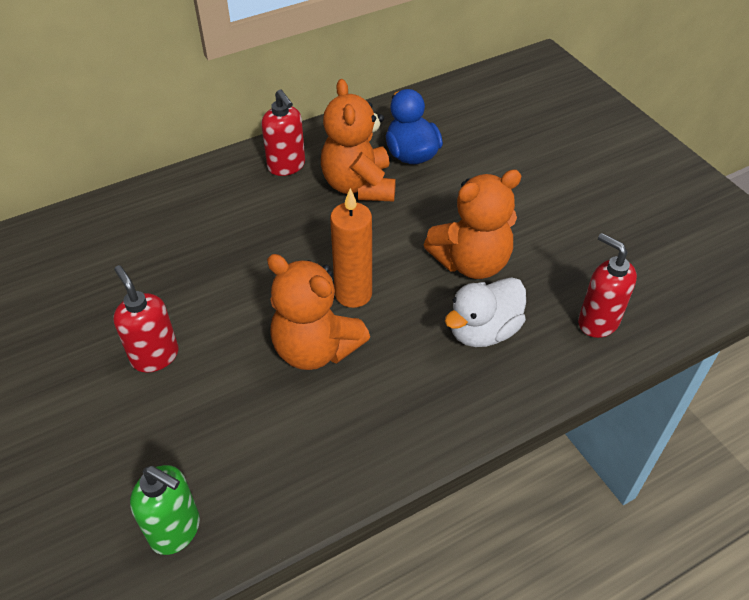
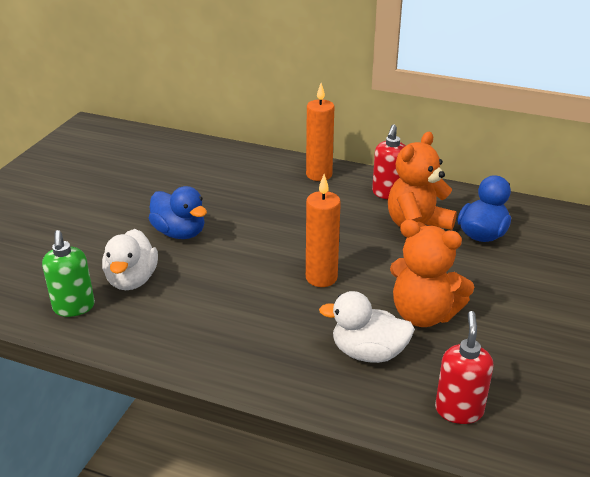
camera: 50 degrees right, 15 degrees down
red soap dispenser [113,265,179,373] -> blue duck [149,186,207,239]
orange teddy bear [267,254,370,370] -> none
none -> white duck [102,229,158,290]
none -> orange candle [306,83,334,181]

